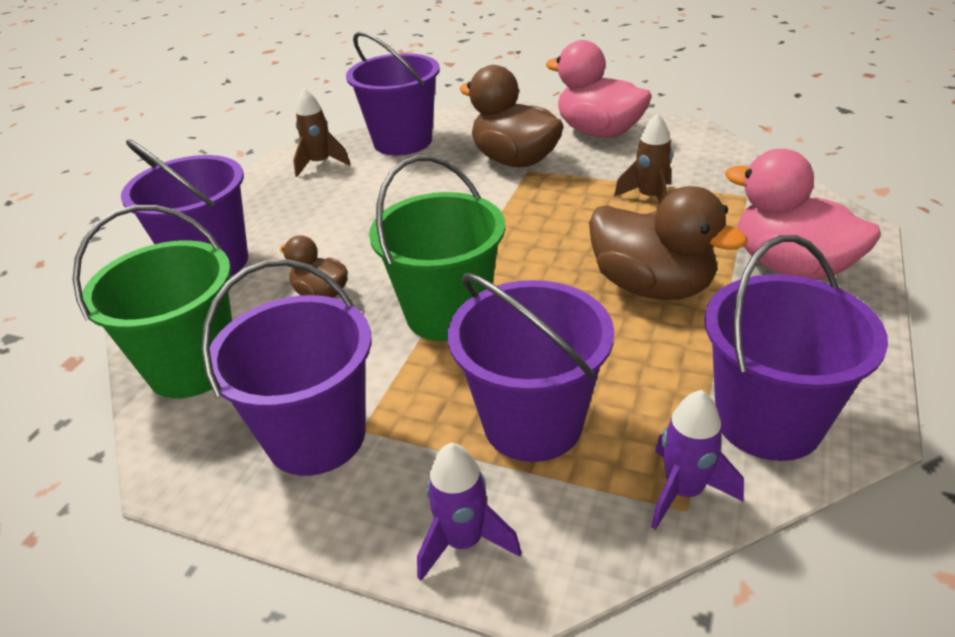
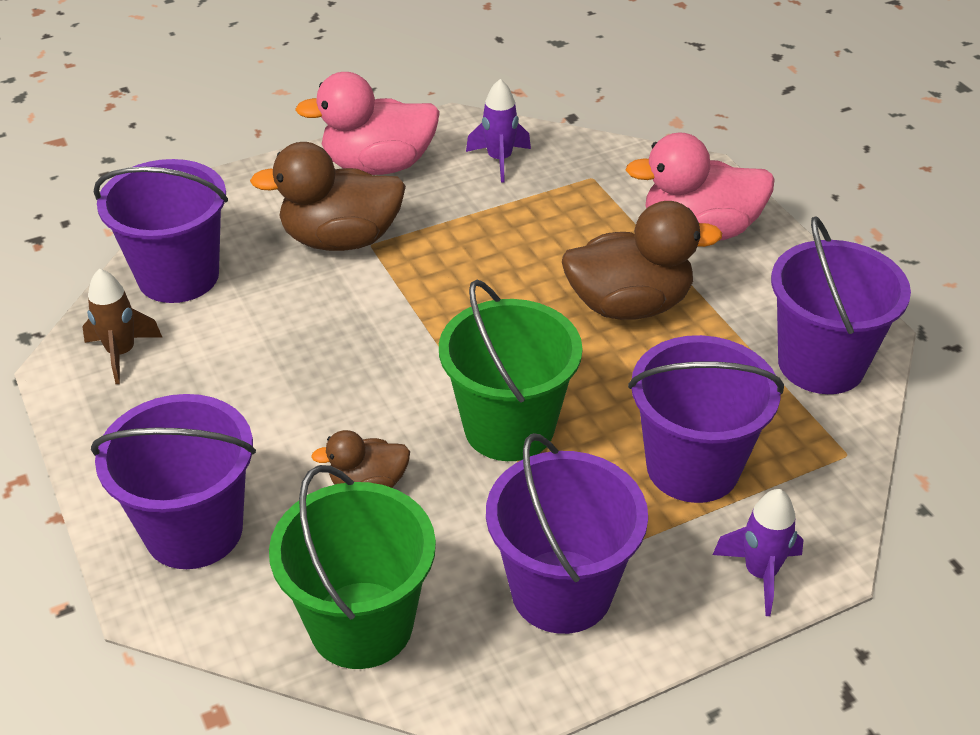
camera: 50 degrees left, 5 degrees up
brown rocket [614,113,673,204] -> none
purple rocket [651,390,744,530] -> purple rocket moved to [466,79,531,183]

